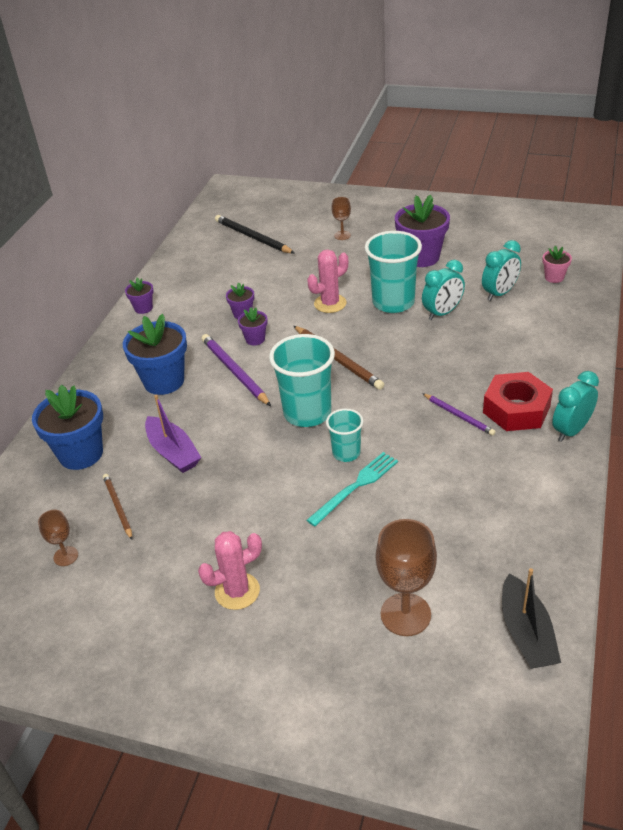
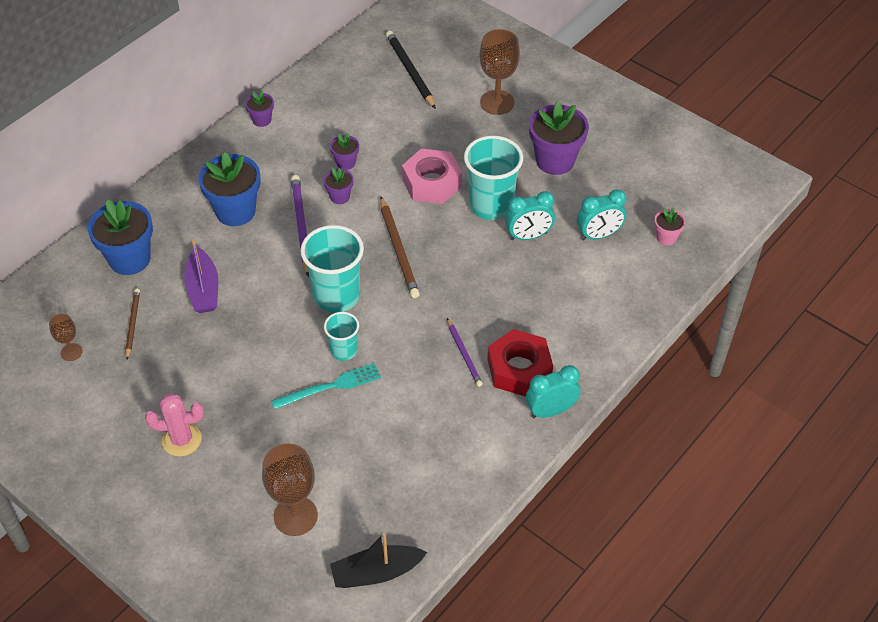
camera: 20 degrees right, 10 degrees up
pink cactus [307,249,348,313] -> pink nut [402,148,462,204]
brown goblet [332,197,351,240] -> brown goblet [479,29,520,115], size x1.87
black boat [502,568,561,669] -> black boat turned 60 degrees clockwise [330,533,427,588]

